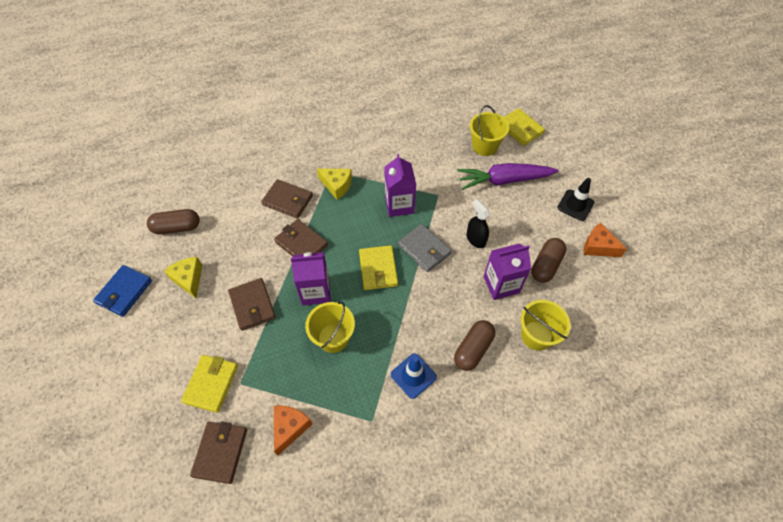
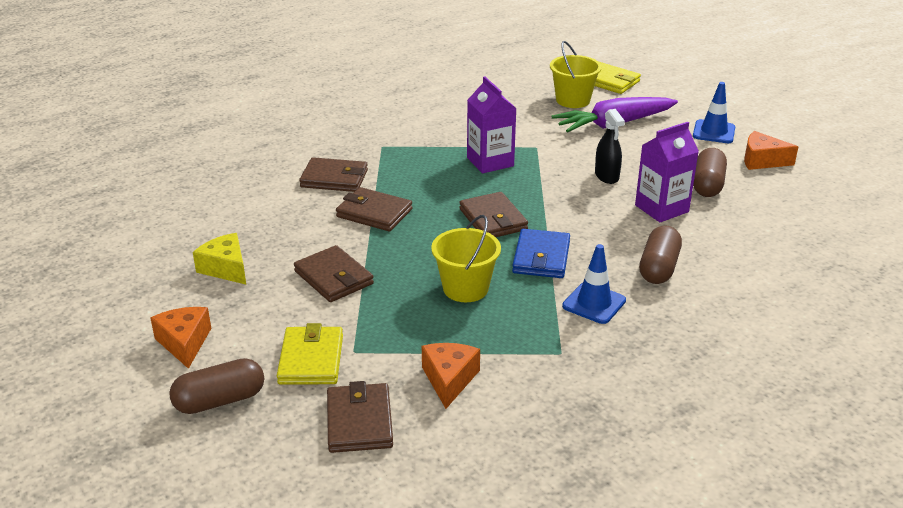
camera: 15 degrees left, 25 degrees down
blue wallet [93,265,152,317] -> blue wallet moved to [512,229,570,278]
brown capsule [147,209,200,234] -> brown capsule moved to [169,358,264,414]
purple carton [291,252,331,305] -> none
yellow cheese [317,169,352,200] -> none
yellow wallet [359,245,398,290] -> brown wallet [459,192,528,237]
grey wallet [398,224,452,272] -> none
black spray bottle [466,199,490,248] -> black spray bottle turned 150 degrees counterclockwise [595,109,625,184]
yellow bucket [520,300,571,351] -> none
black traffic cone [557,178,594,221] -> blue traffic cone [693,82,735,143]
none -> orange cheese [150,307,211,369]

